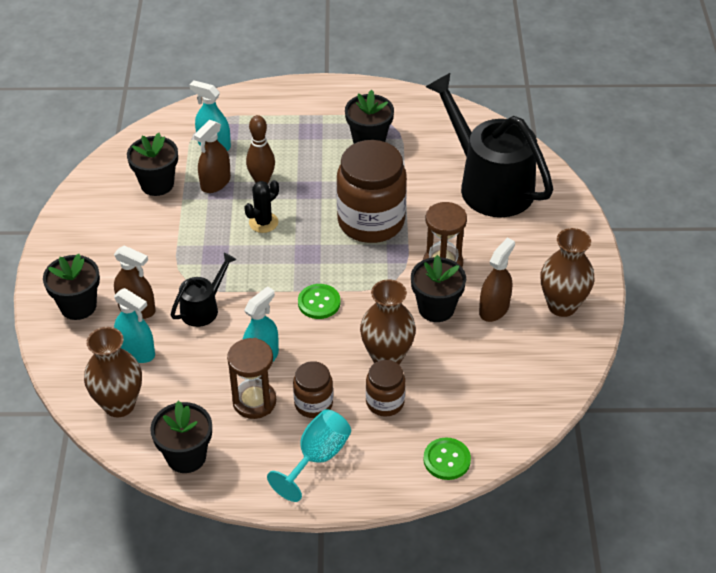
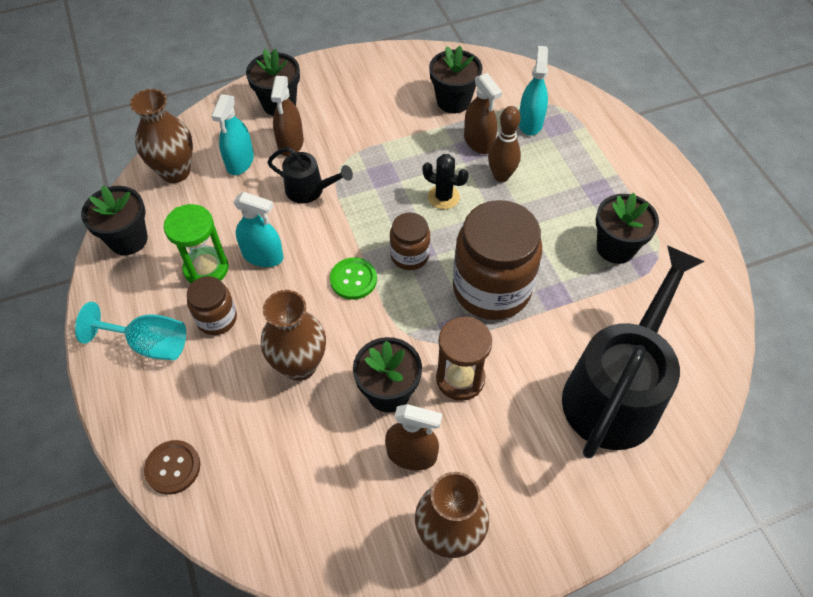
camera: 70 degrees right, 10 degrees up
brown spray bottle [194,120,231,193] -> brown spray bottle turned 135 degrees counterclockwise [464,73,502,154]
brown hourglass [227,338,276,419] -> green hourglass [164,204,229,283]
brown jar [366,360,405,417] -> brown jar moved to [390,212,430,270]
green button [423,438,471,480] -> brown button [144,440,200,495]

